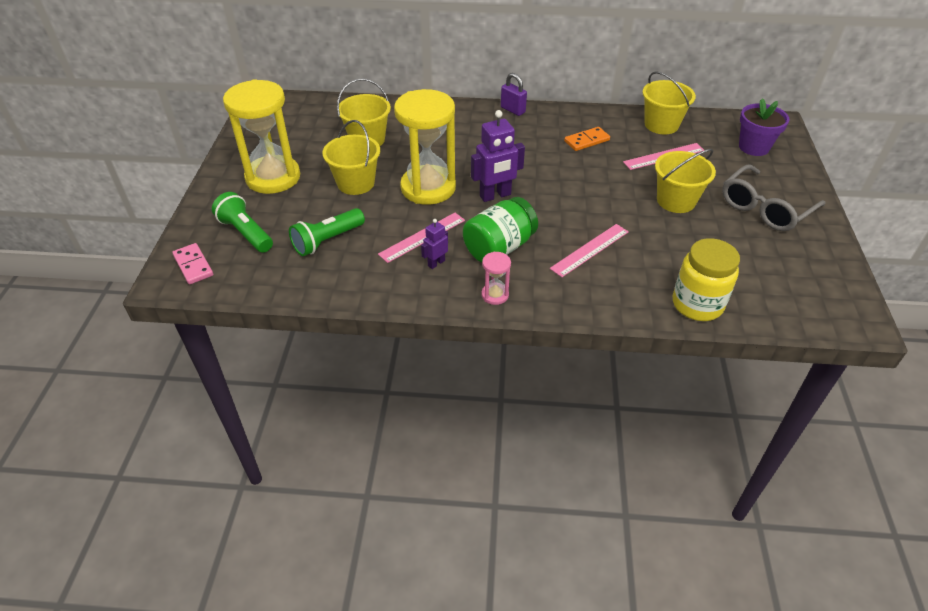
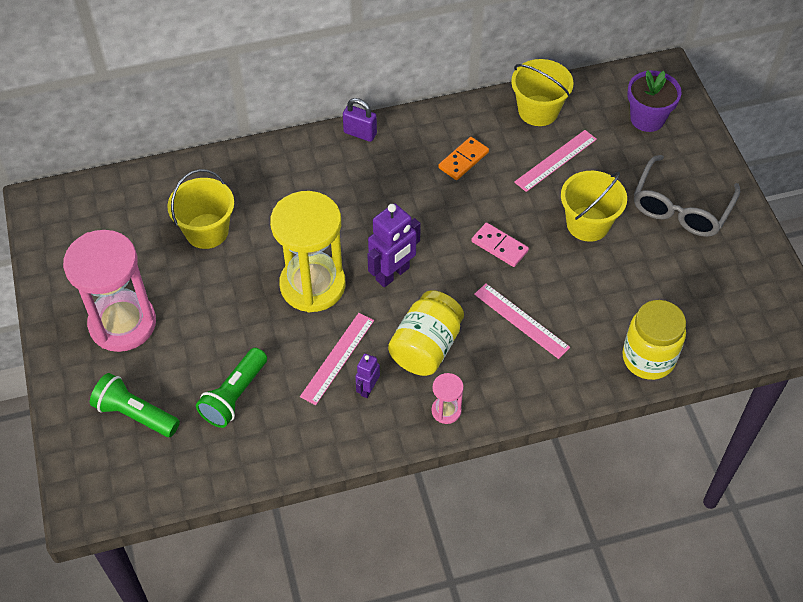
camera: 20 degrees left, 10 degrees up
pink domino [172,243,213,284] -> pink domino moved to [471,223,529,267]
yellow hourglass [223,79,300,194] -> pink hourglass [63,230,156,352]
yellow bucket [323,120,380,195] -> none
green jar [463,197,538,263] -> yellow jar [388,290,464,376]
pink ruler [550,224,629,277] -> pink ruler turned 75 degrees counterclockwise [474,284,570,359]

